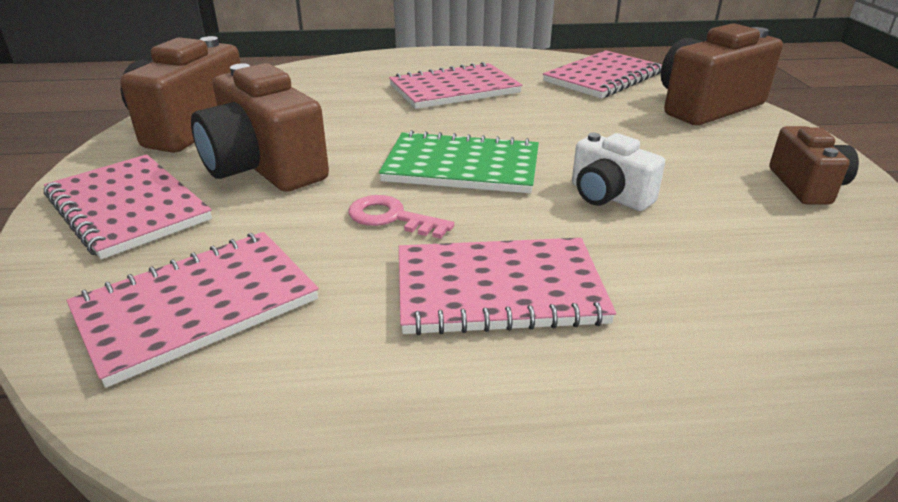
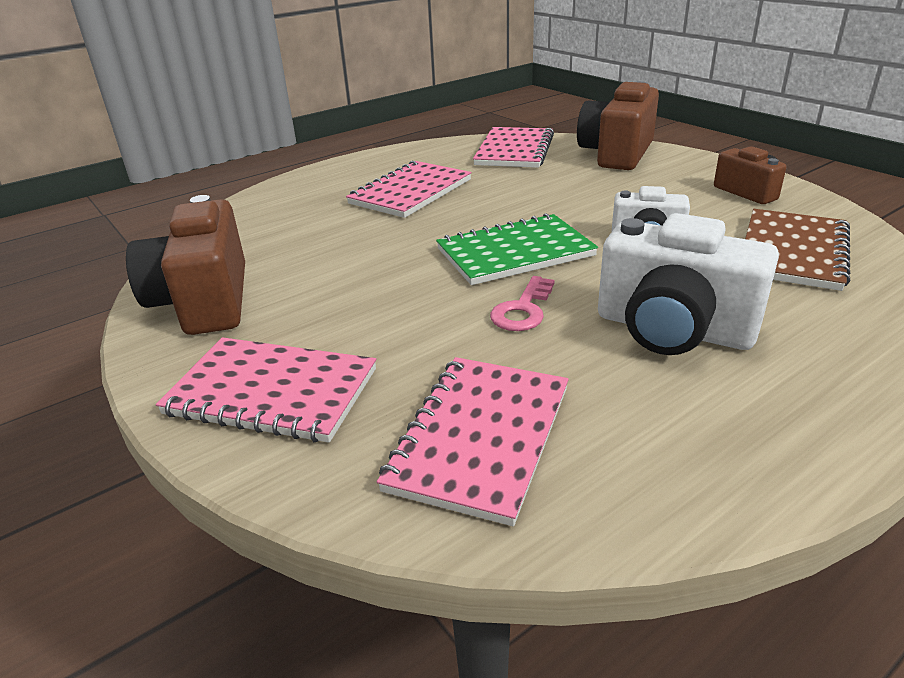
camera: 30 degrees left, 0 degrees up
brown camera [191,63,329,192] -> none
pink key [349,195,454,239] -> pink key turned 60 degrees counterclockwise [490,276,555,331]
pink notebook [399,238,616,336] -> white camera [598,213,779,355]
none -> brown notebook [745,209,850,291]

